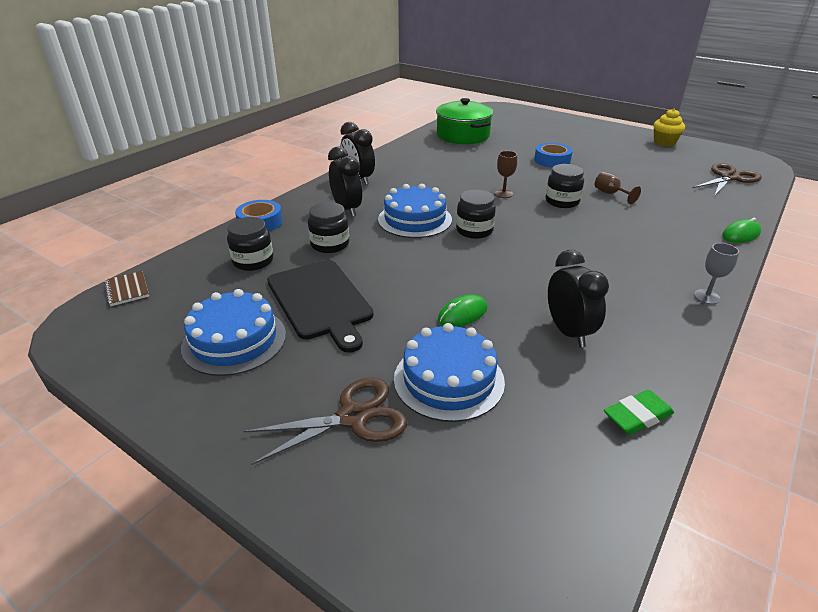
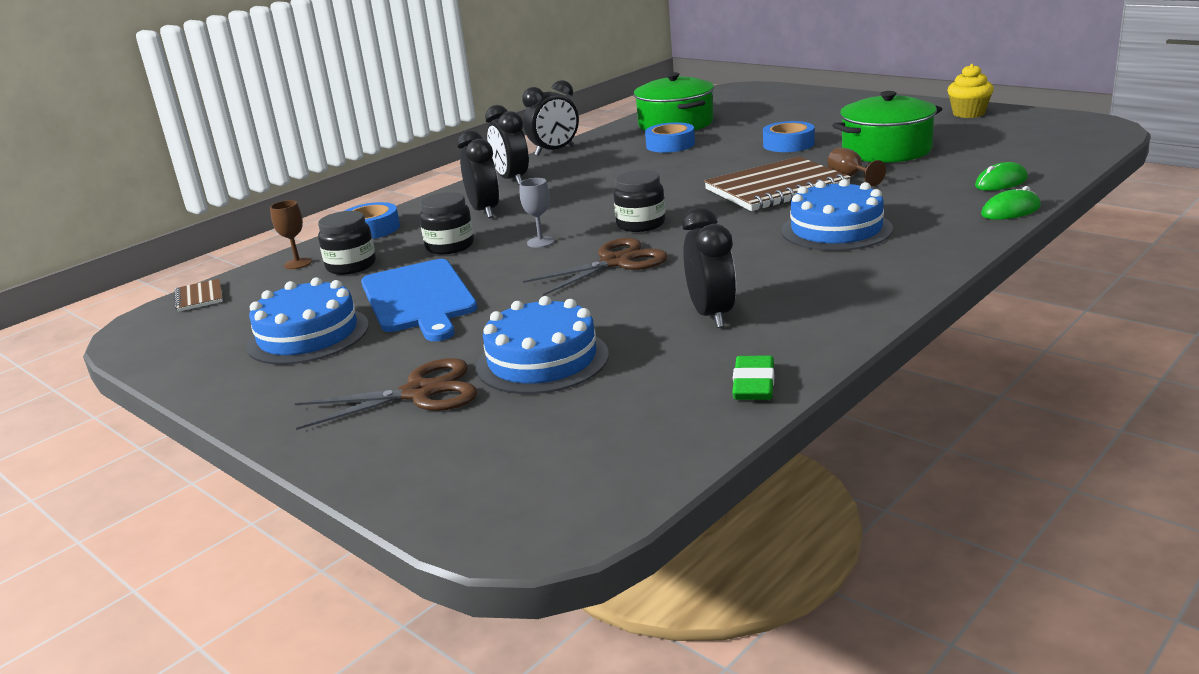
camera: 10 degrees right, 10 degrees down
black cutting board [267,260,373,353] -> blue cutting board [361,259,477,341]
blue cake [378,184,452,238] -> blue cake moved to [781,179,893,251]
green mouse [438,295,487,327] -> green mouse moved to [975,162,1028,191]
brown goblet [495,151,517,198] -> brown goblet moved to [270,200,312,269]
black jar [546,164,584,208] -> brown notebook [704,157,851,211]
green eraser [604,390,674,435] -> green eraser turned 60 degrees counterclockwise [732,356,774,400]
brown scissors [693,163,762,197] -> brown scissors moved to [523,238,668,296]
grey goblet [694,243,739,304] -> grey goblet moved to [520,178,555,248]
none -> black clock [522,80,579,156]
none -> blue tape [645,122,695,153]
none -> green pot [832,91,942,163]

